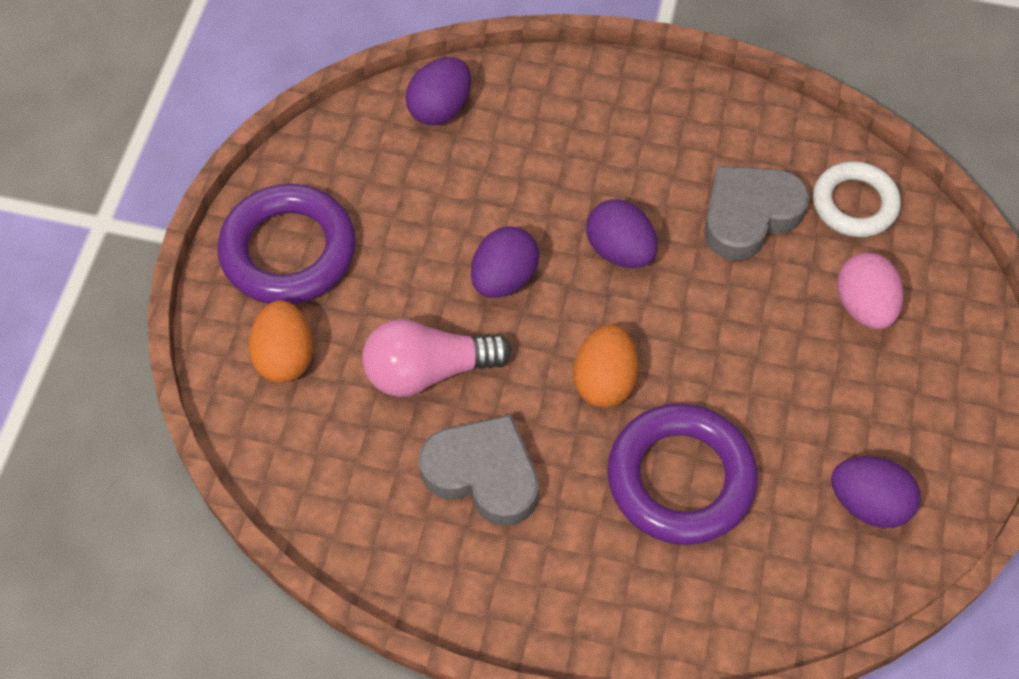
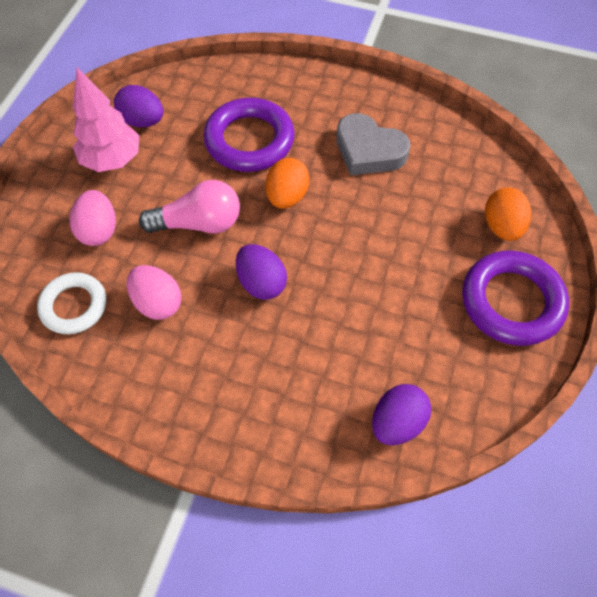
camera: 175 degrees left, 0 degrees up
pink light bulb [362,319,512,397] -> pink light bulb moved to [139,180,240,233]
purple egg [471,226,539,298] -> none
grey heart [704,166,810,261] -> pink egg [127,265,182,320]
none -> pink tree [73,68,139,172]

